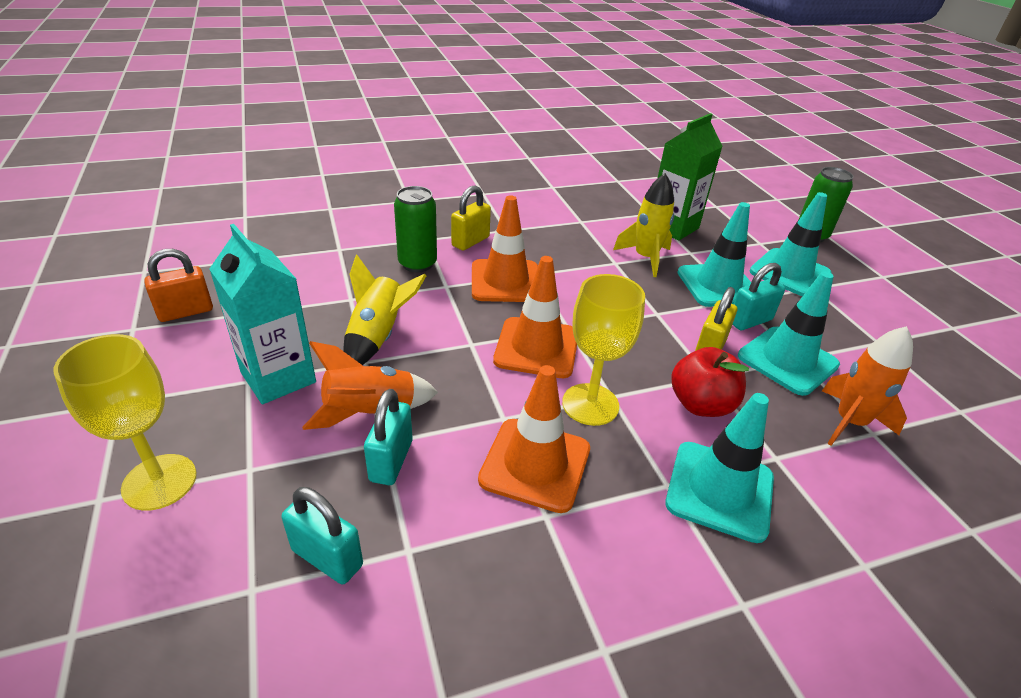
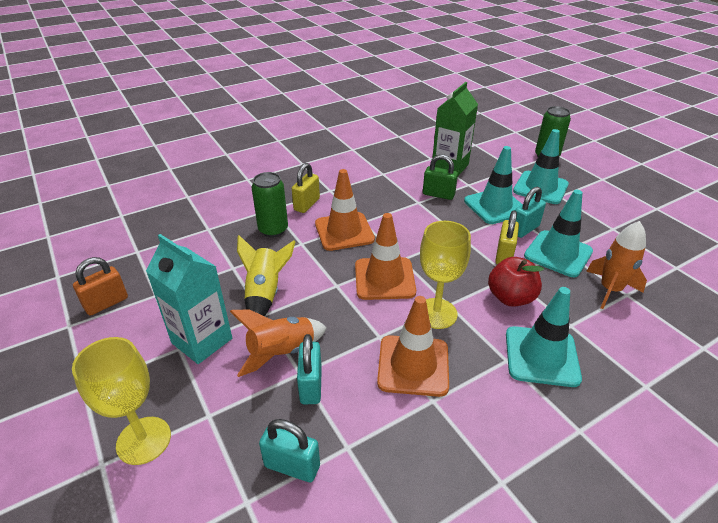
camera: 10 degrees left, 0 degrees up
yellow rocket [613,173,674,277] -> green padlock [423,154,458,200]

